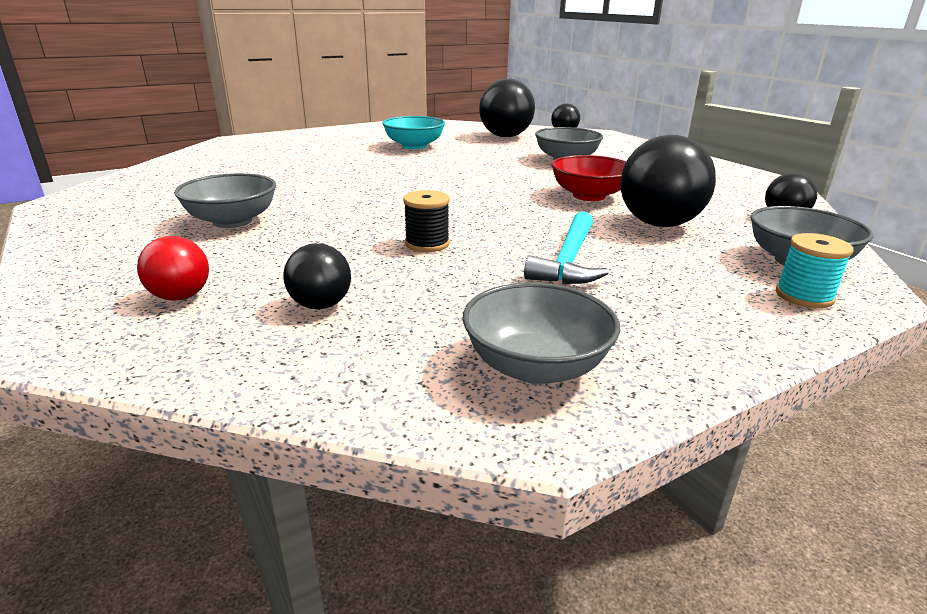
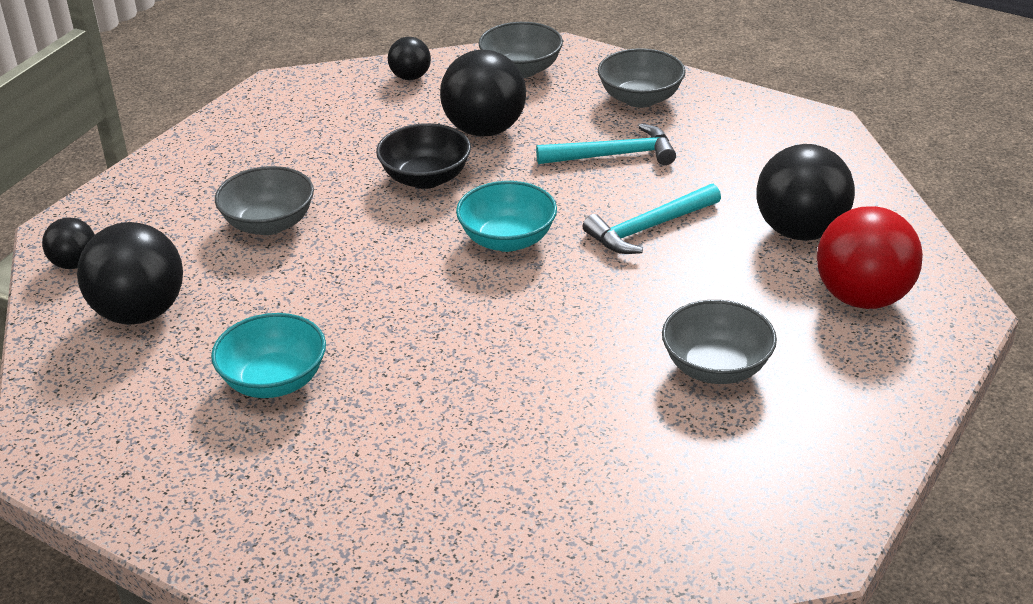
camera: 115 degrees left, 10 degrees up
red ball [137,236,209,301] -> red ball [817,206,923,309], size x1.87
black ball [283,243,351,309] -> black ball [757,144,855,241], size x1.87
black spool [403,190,450,252] -> turquoise hammer [583,184,721,254]
grey bowl [463,283,620,384] -> grey bowl moved to [598,48,686,108]
red bowl [551,155,626,201] -> black bowl [376,123,471,189]
turquoise spool [776,233,854,308] -> none
none -> turquoise bowl [456,181,557,252]

